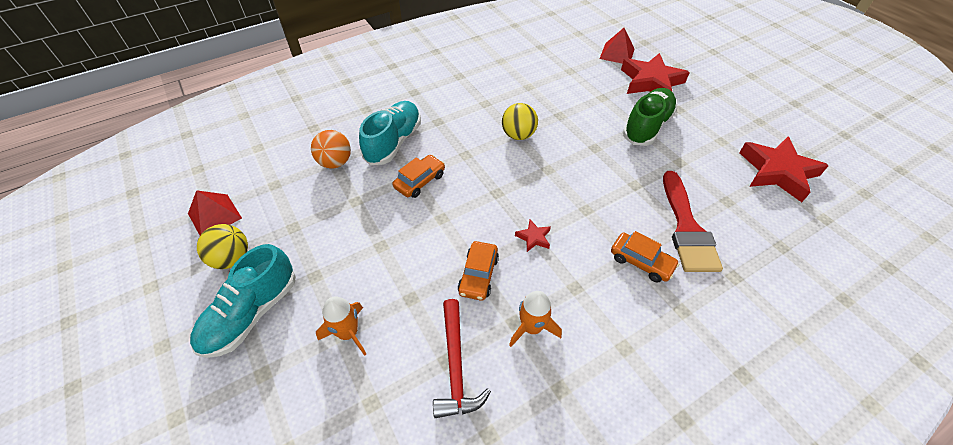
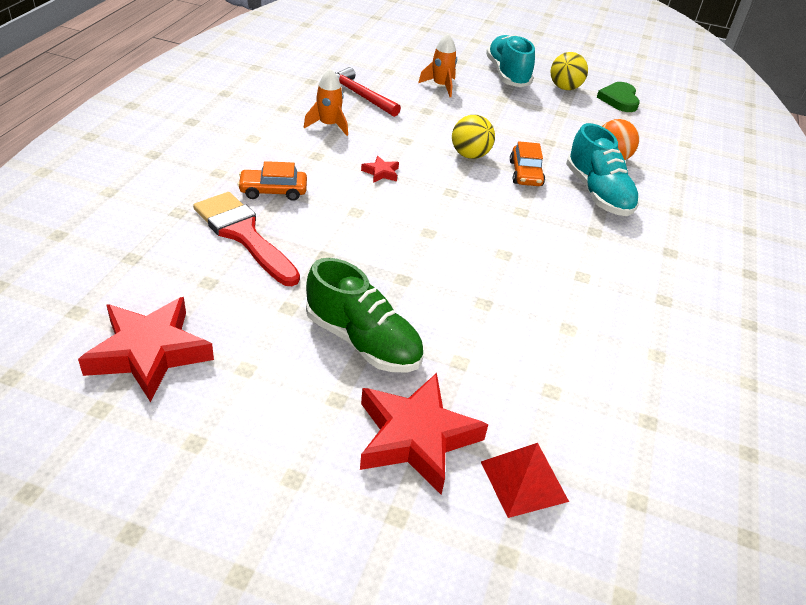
camera: 135 degrees right, 10 degrees down
red pyramid [188,190,242,235] -> green heart [597,82,640,112]
orange car [458,241,499,301] -> none
yellow ball [502,103,538,140] -> yellow ball moved to [452,115,495,159]
green shoe [623,88,677,146] -> green shoe turned 45 degrees counterclockwise [306,258,424,372]

